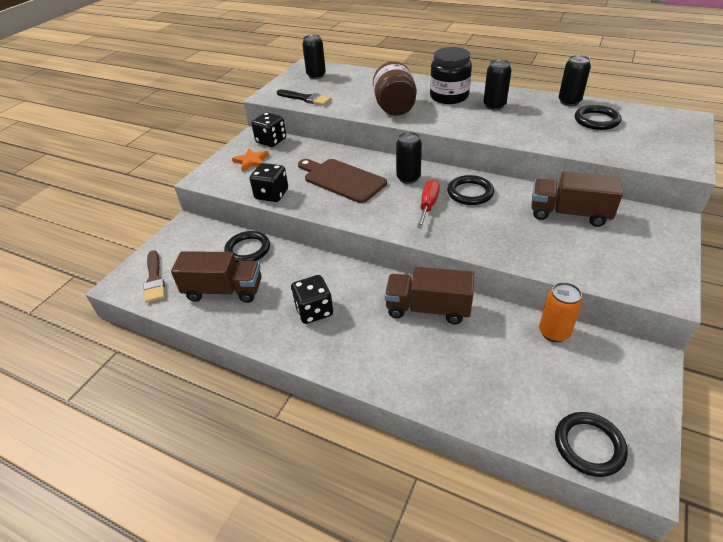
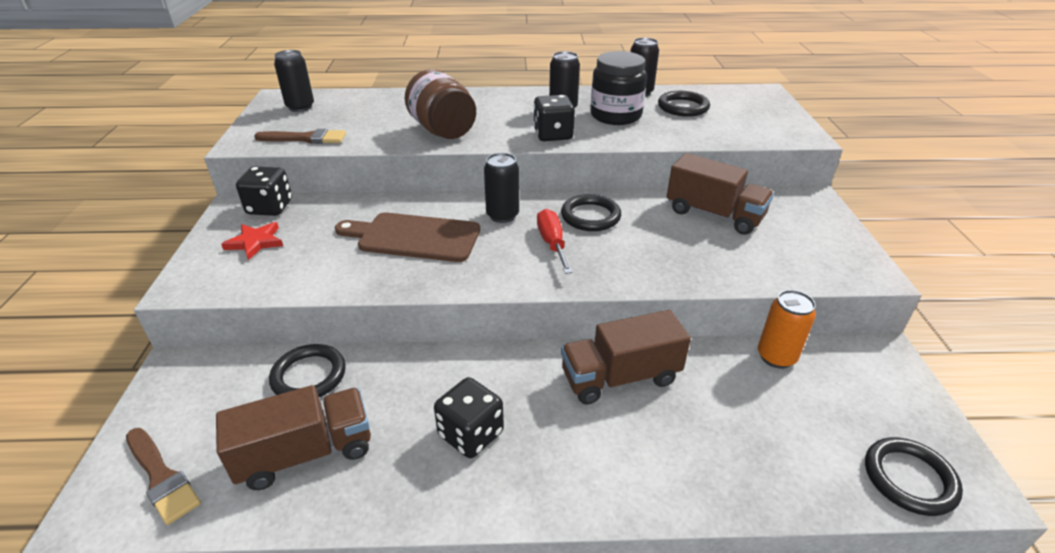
camera: 30 degrees left, 5 degrees down
orange star [232,149,269,172] -> red star [221,222,283,261]
black dice [250,163,288,202] -> black dice moved to [533,95,575,141]
black brush [277,89,331,106] -> brown brush [254,129,346,144]
black jar [430,47,472,104] -> black jar moved to [591,51,647,125]
brown truck [531,171,623,227] -> brown truck turned 135 degrees counterclockwise [667,153,774,235]

